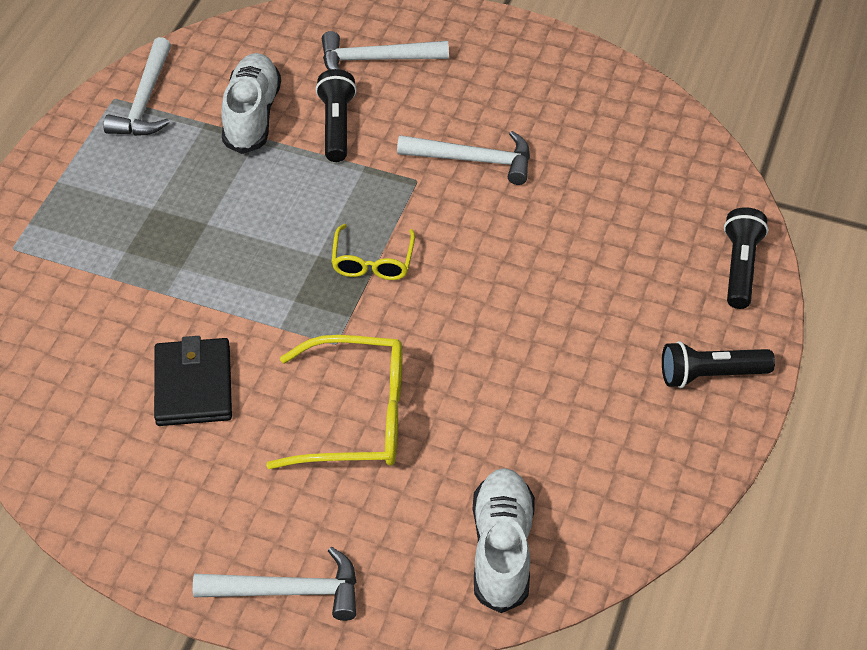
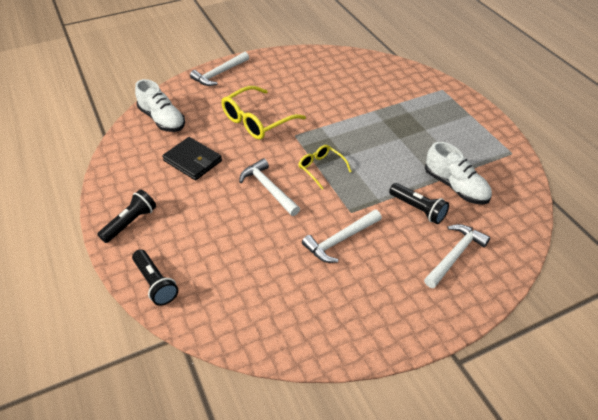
camera: 135 degrees right, 5 degrees down
white hammer [103,37,171,136] -> white hammer moved to [239,158,300,216]
black wallet [154,336,232,426] -> black wallet moved to [162,137,222,180]

